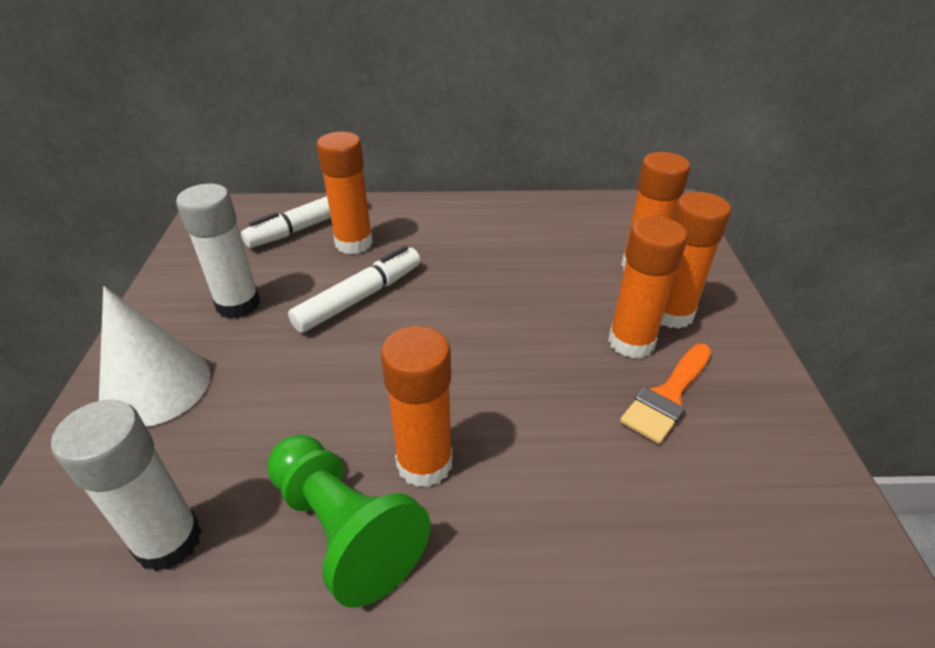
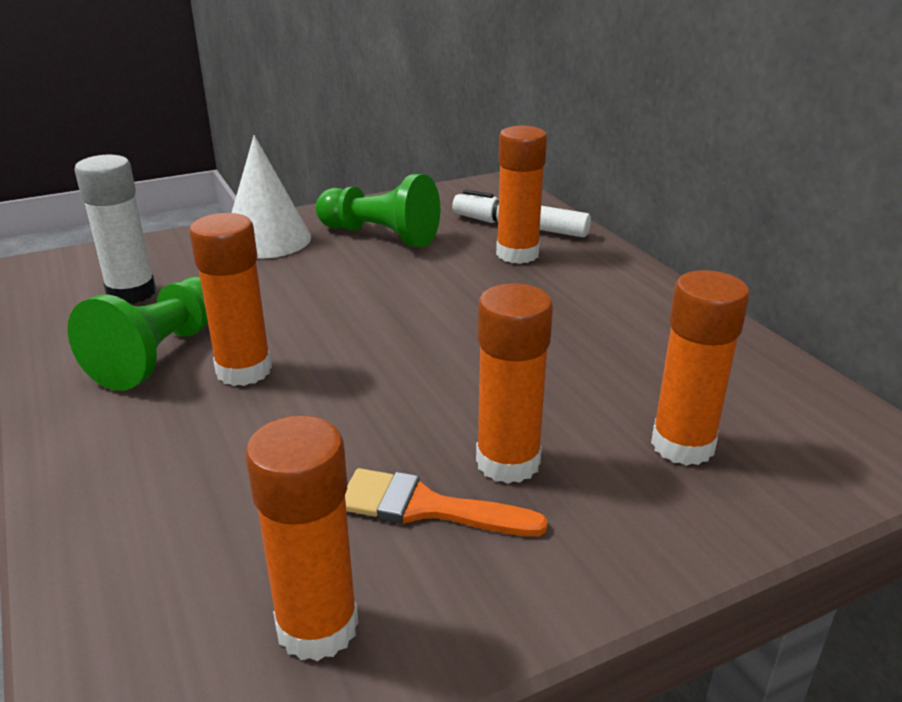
camera: 65 degrees right, 10 degrees down
white glue stick [176,184,261,319] -> green pawn [316,174,440,247]
white marker [288,246,420,333] -> none
orange glue stick [661,192,731,329] -> orange glue stick moved to [245,415,358,661]

